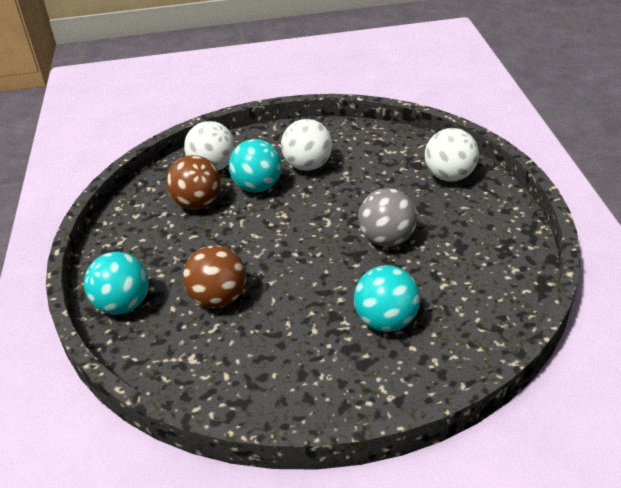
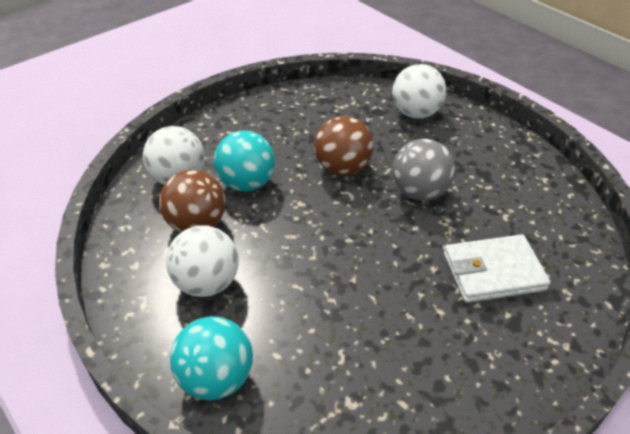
camera: 35 degrees left, 5 degrees up
brown ball [183,245,246,308] -> brown ball moved to [314,116,374,176]
white ball [281,119,332,171] -> white ball moved to [166,226,239,297]
turquoise ball [354,265,420,332] -> white wallet [444,234,551,303]

